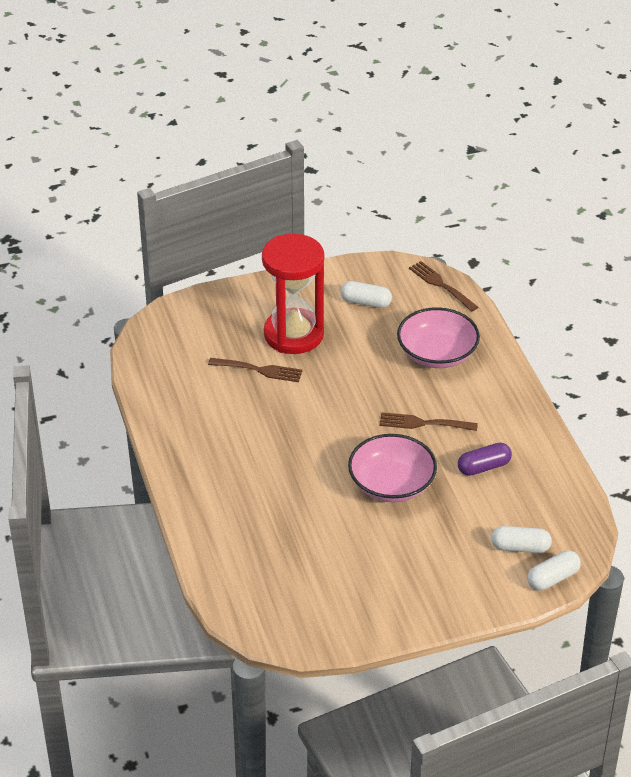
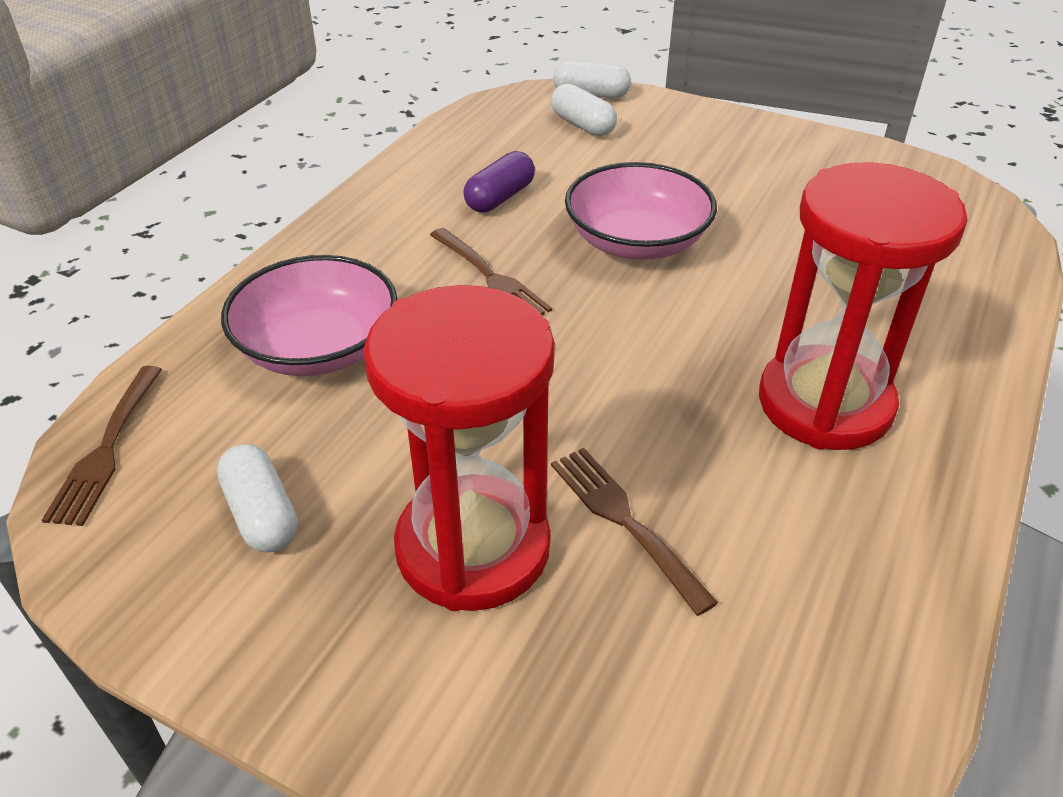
camera: 135 degrees left, 0 degrees up
purple capsule [458,443,512,476] -> purple capsule turned 75 degrees counterclockwise [463,151,535,212]
none -> red hourglass [759,162,968,450]

